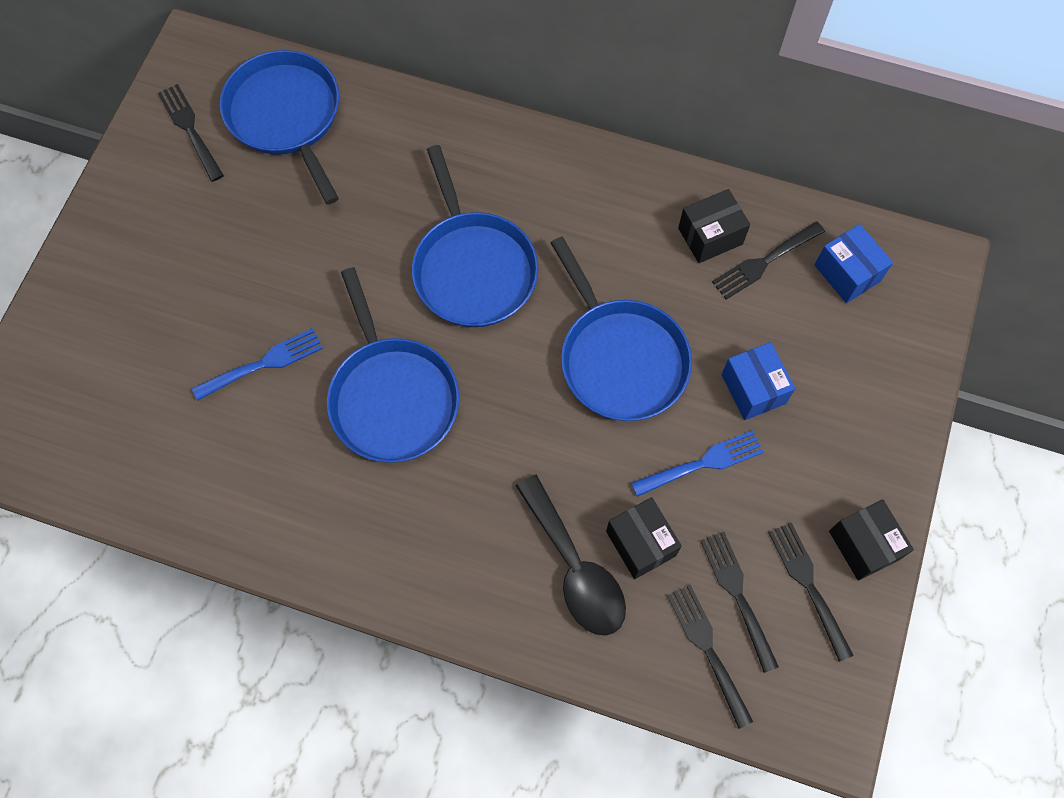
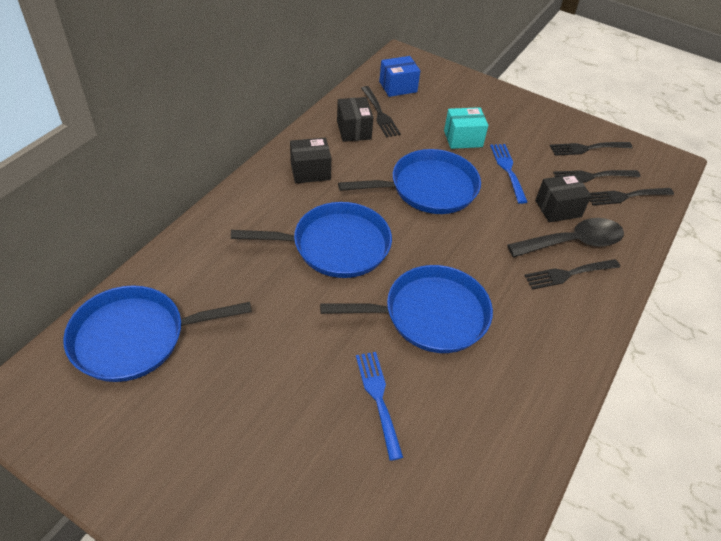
camera: 80 degrees left, 20 degrees down
black fork [158,84,224,182] -> black fork moved to [524,259,620,290]
blue box [721,342,795,420] -> turquoise box [444,107,488,149]
black box [829,499,914,581] -> black box moved to [290,138,331,183]

